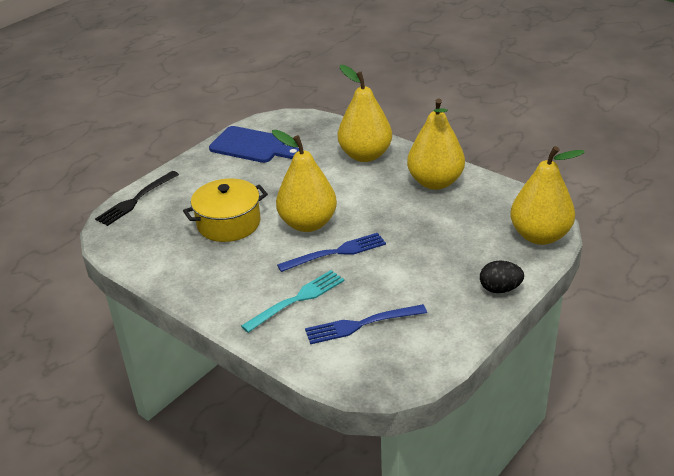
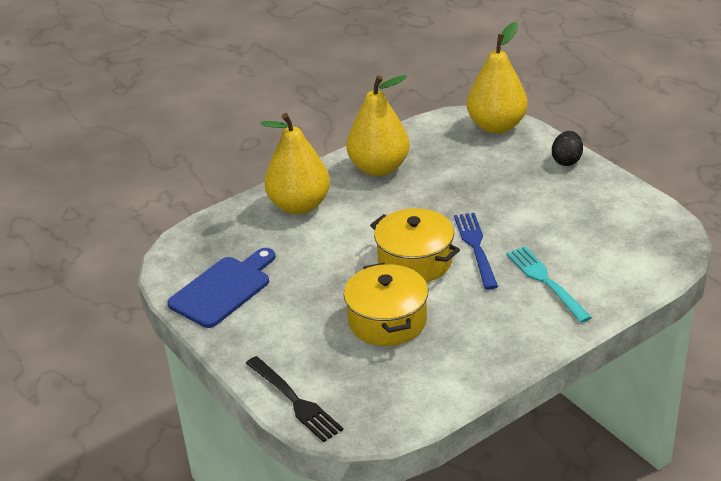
camera: 75 degrees left, 0 degrees up
yellow pear [272,130,337,232] -> yellow pot [370,208,460,282]
blue fork [305,304,427,344] -> none

